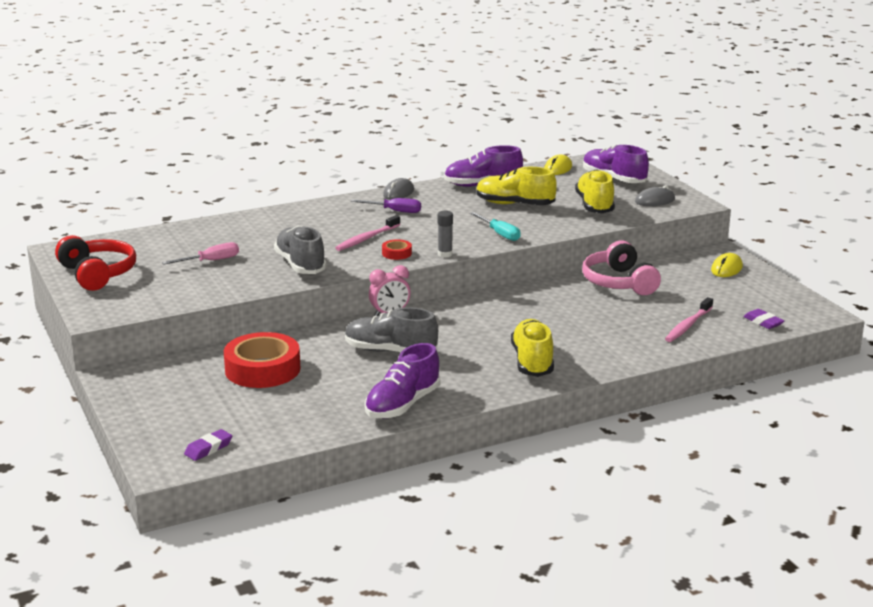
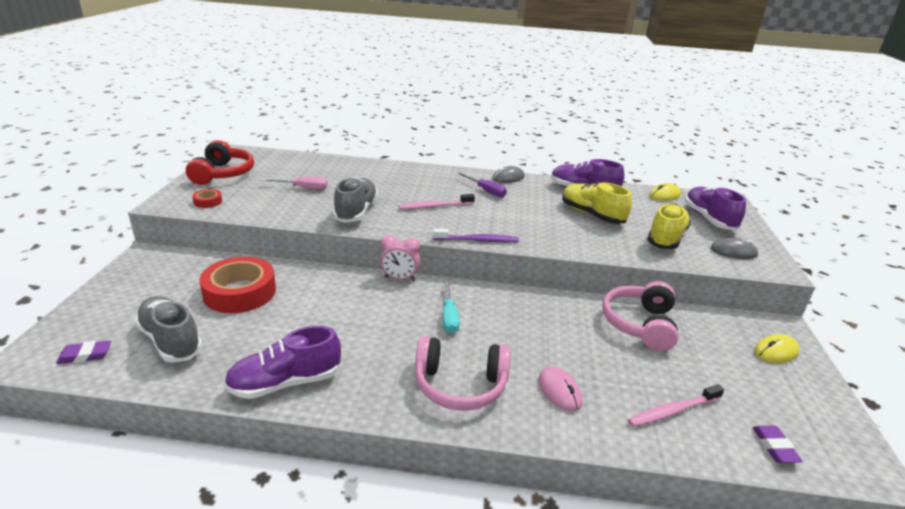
camera: 30 degrees right, 5 degrees up
grey shoe [345,307,438,352] -> grey shoe moved to [134,296,203,363]
red tape [382,239,412,260] -> red tape moved to [192,189,222,208]
grey glue stick [438,211,453,257] -> purple toothbrush [433,229,519,242]
turquoise screwdriver [470,212,521,241] -> turquoise screwdriver moved to [443,281,459,333]
yellow shoe [511,319,554,377] -> pink headphones [415,336,511,411]
none -> pink mouse [538,367,583,411]

